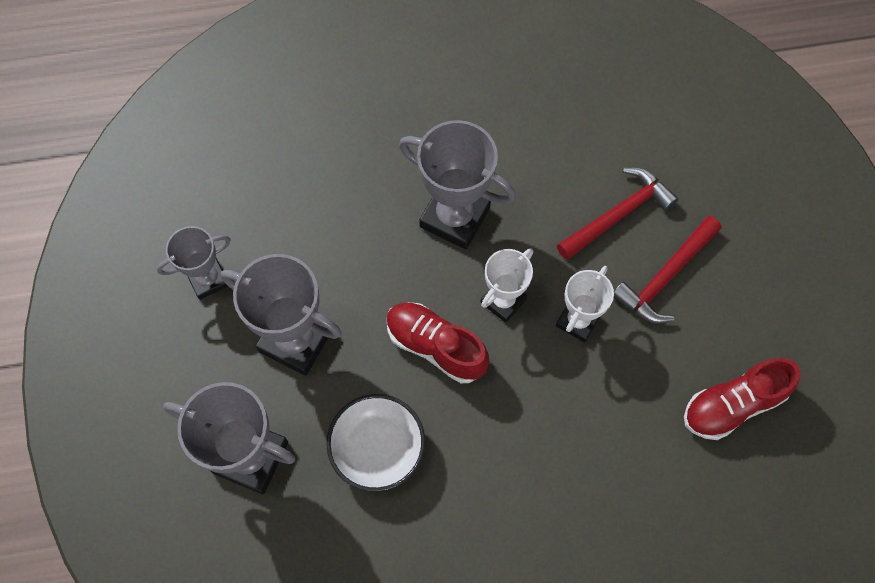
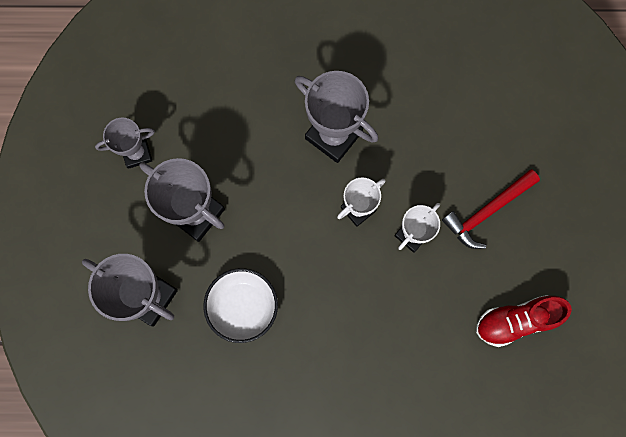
camera: 10 degrees right, 10 degrees up
red shoe [387,302,489,383] -> none
red hammer [557,167,678,260] -> none

